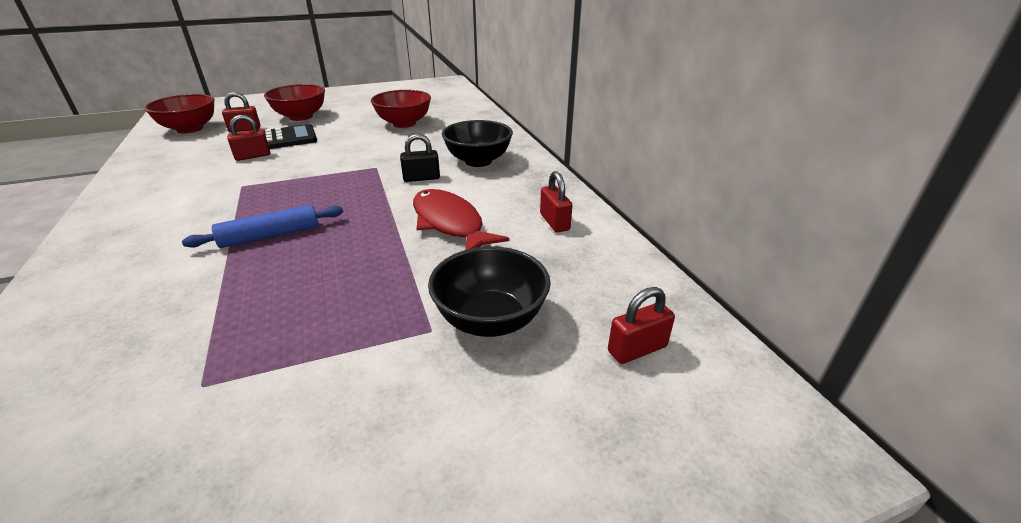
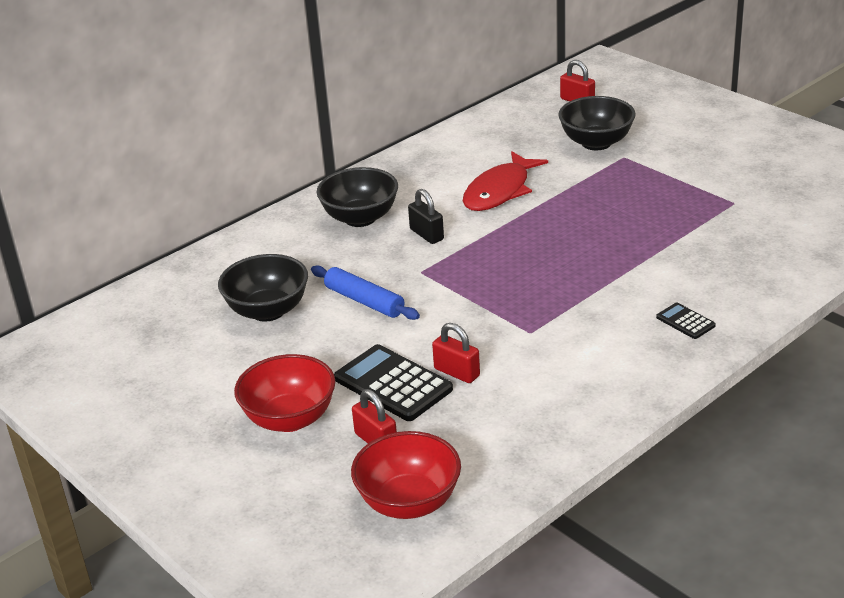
camera: 110 degrees left, 0 degrees up
blue rolling pin [182,204,343,248] -> blue rolling pin moved to [311,265,420,320]
red bowl [371,90,431,128] -> black bowl [218,254,308,321]
red padlock [540,171,572,232] -> none
none -> black calculator [656,303,716,339]

